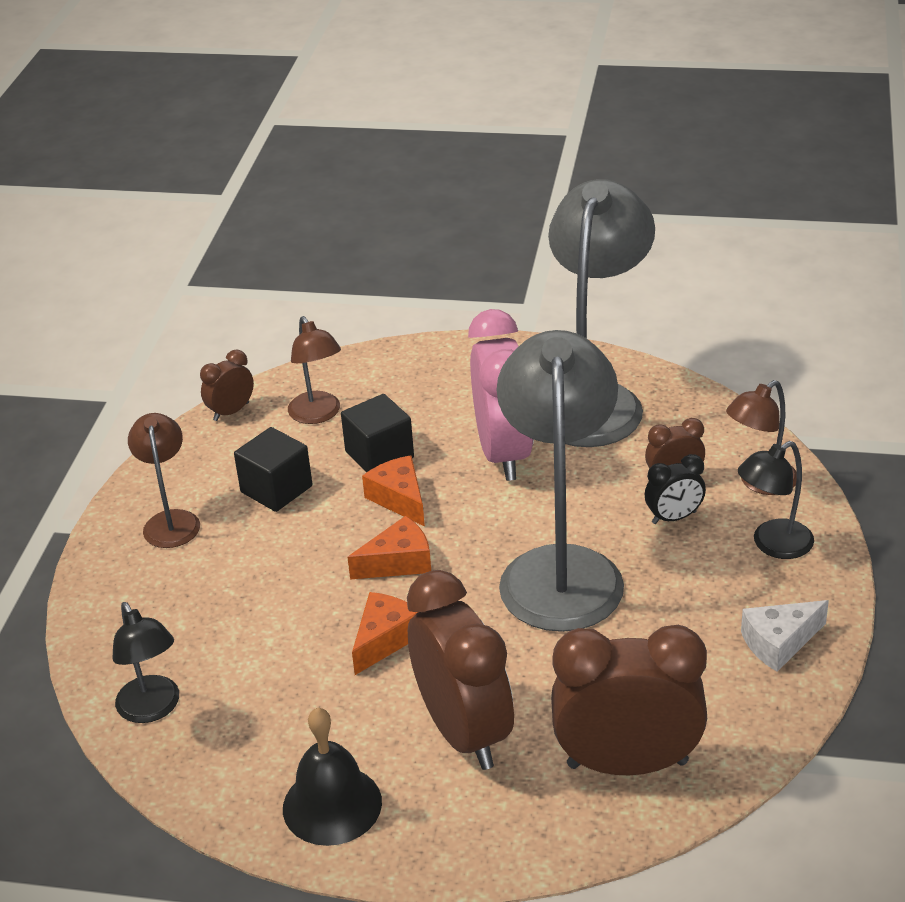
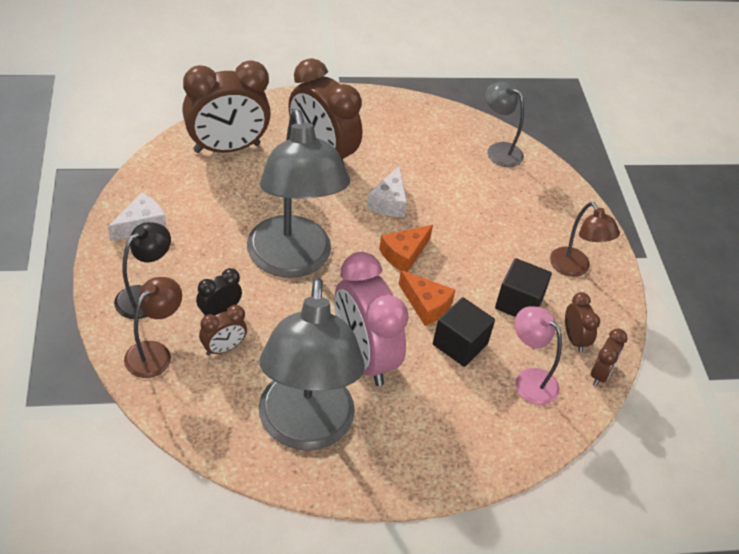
camera: 155 degrees right, 10 degrees up
black lamp [112,602,179,723] -> grey lamp [485,82,524,167]
black bell [283,708,382,846] -> none
brown lamp [288,316,341,424] -> pink lamp [515,306,562,405]
orange cheese [352,592,418,675] -> white cheese [367,166,407,217]
none -> brown clock [565,292,600,353]

